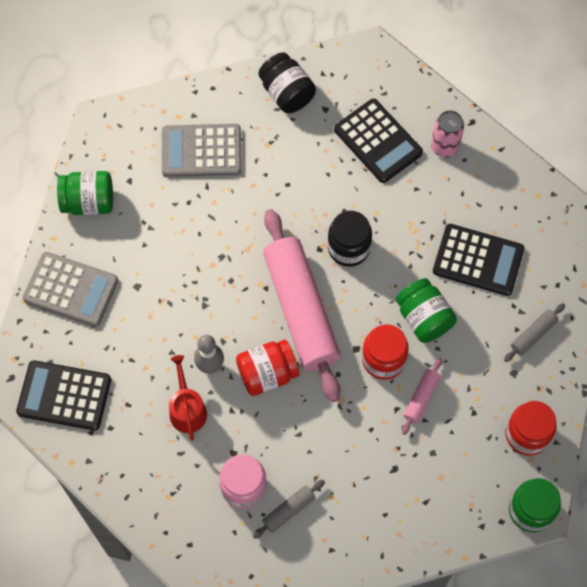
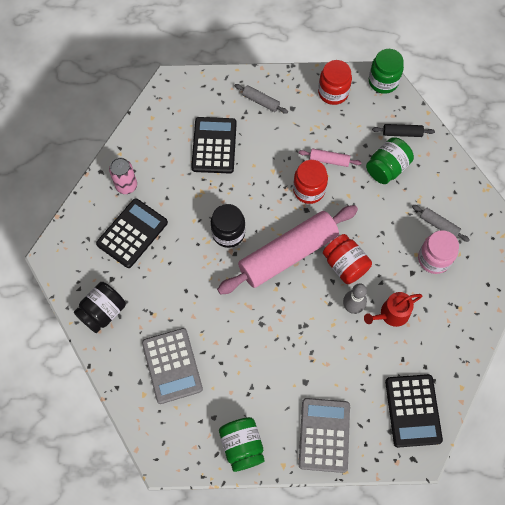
camera: 105 degrees left, 0 degrees up
green jar [396,278,457,343] -> green jar moved to [366,137,414,184]
none -> black rolling pin [372,124,435,137]

